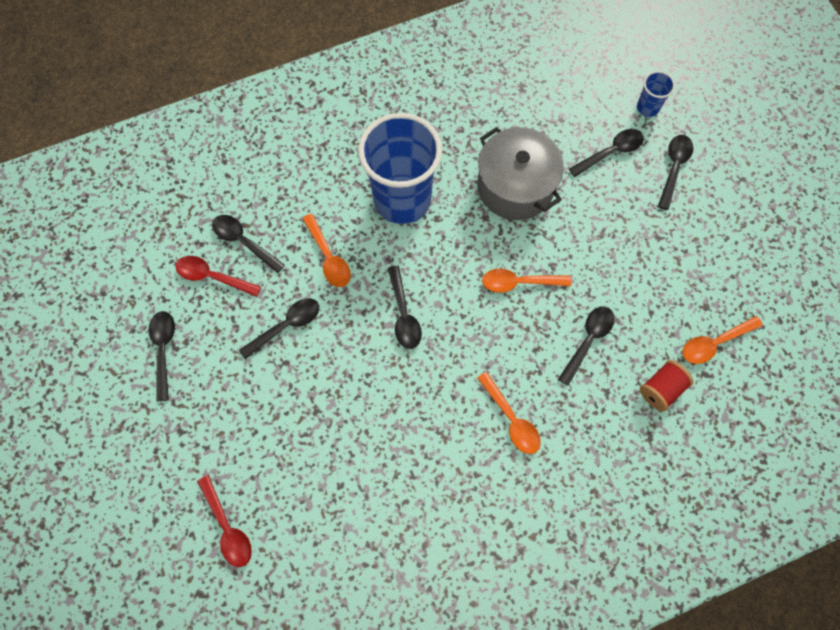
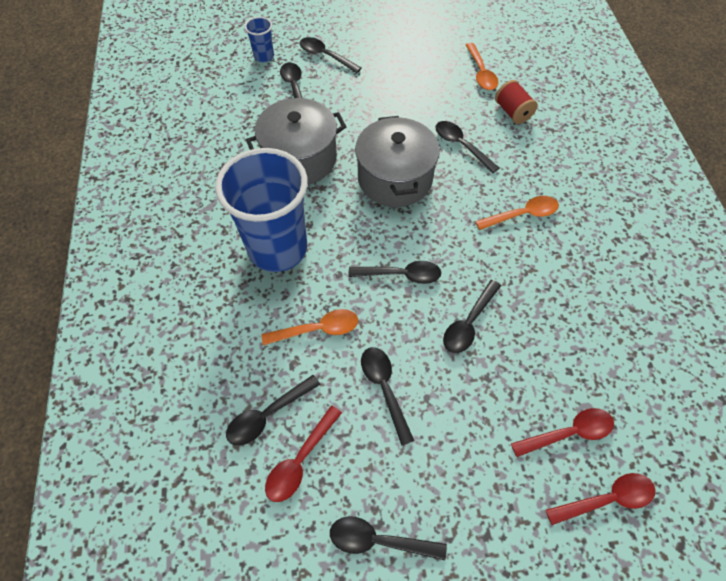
camera: 75 degrees left, 10 degrees down
orange spoon [482,268,571,293] -> grey pot [355,116,440,207]
none -> black spoon [443,280,501,353]
none -> red spoon [511,408,614,457]

